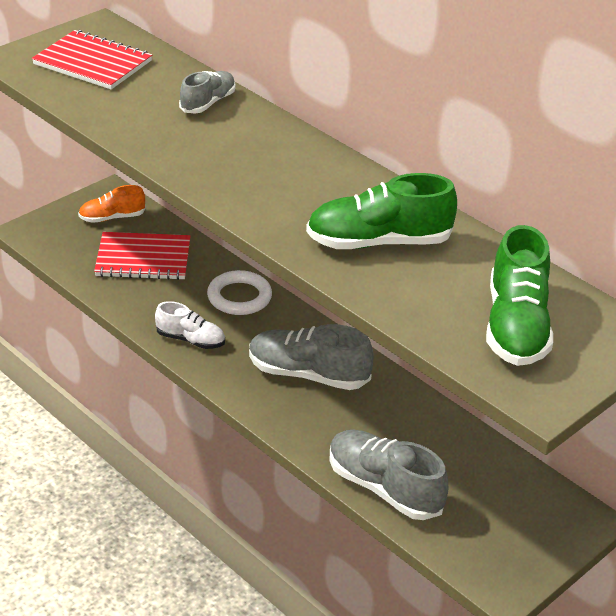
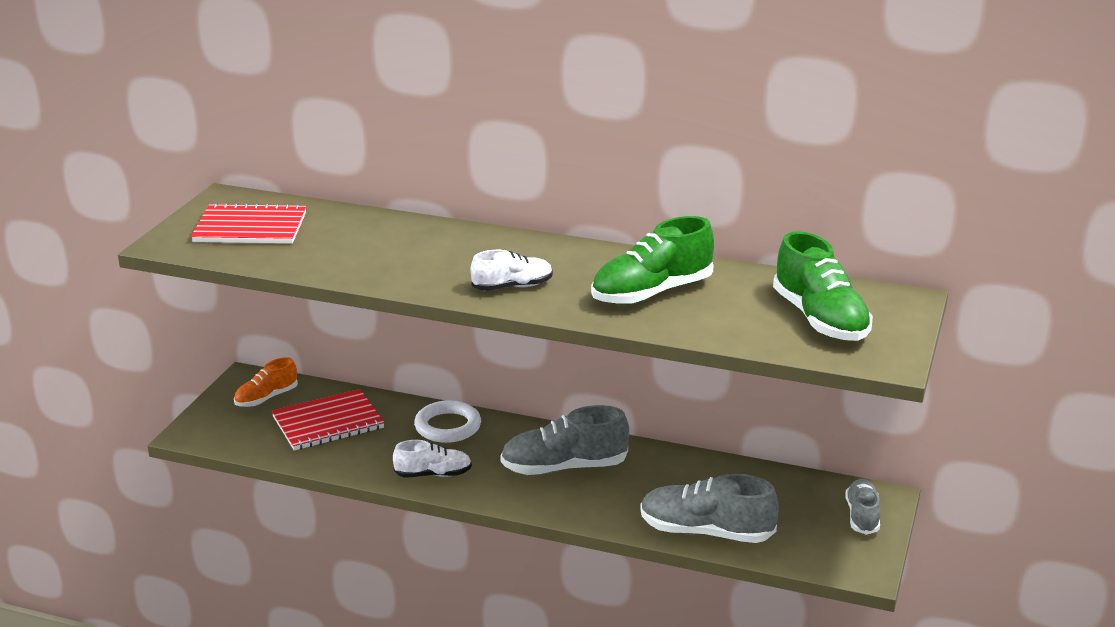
camera: 25 degrees left, 10 degrees down
grey shoe [179,71,236,114] -> grey shoe moved to [845,479,881,535]
none -> white shoe [471,250,553,291]

